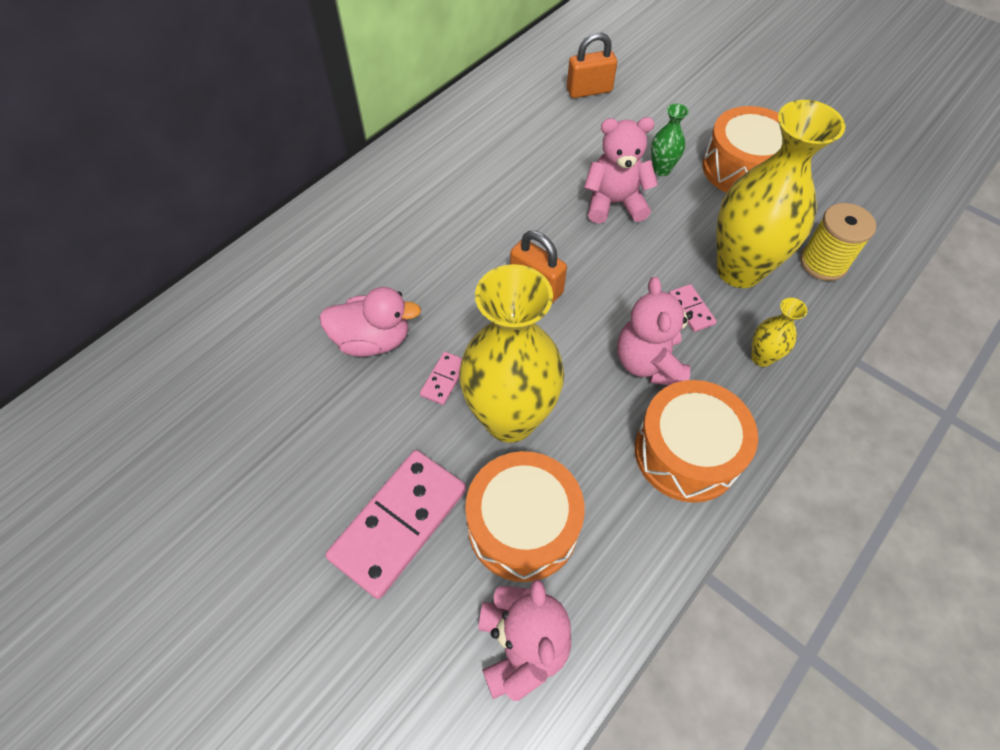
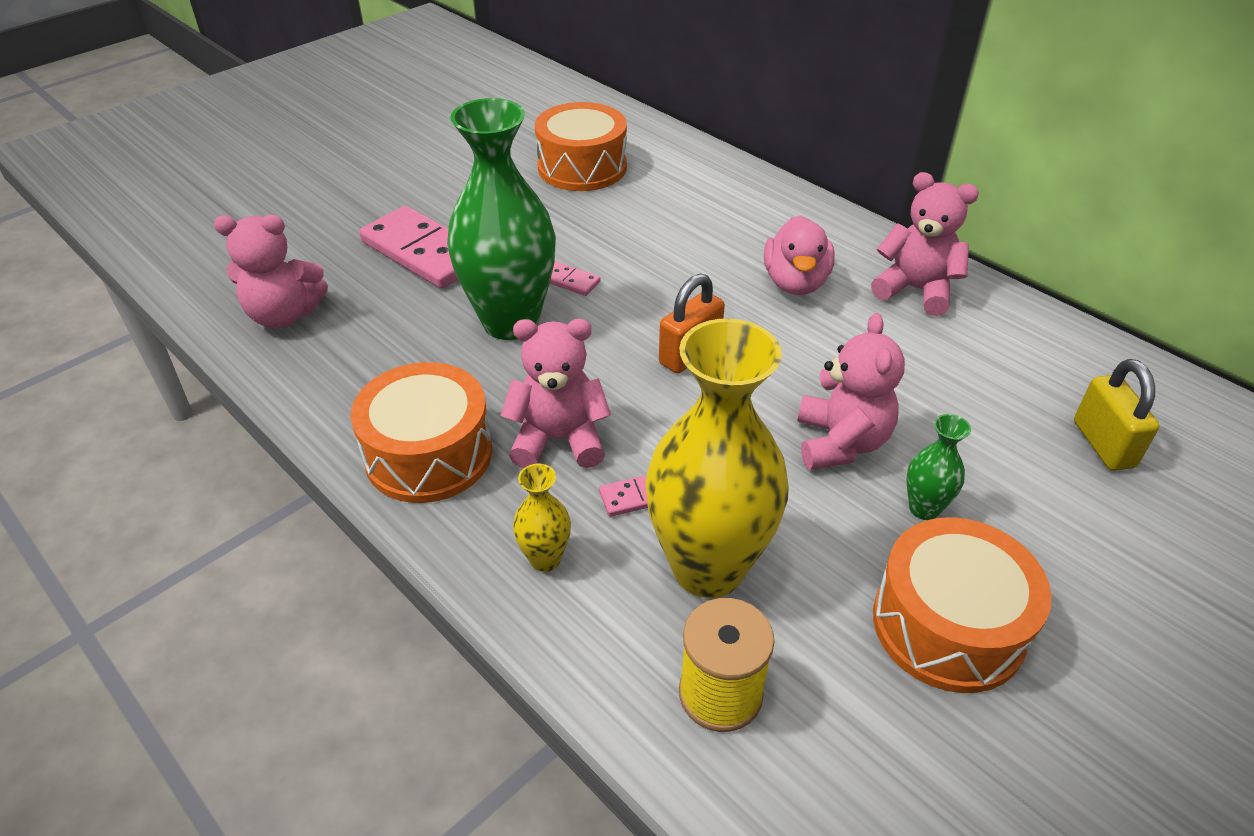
camera: 95 degrees right, 15 degrees down
pink duck [319,287,421,357] -> pink duck moved to [764,215,835,295]
yellow vase [459,264,564,443] -> green vase [447,98,556,340]
orange drum [465,451,585,582] -> orange drum moved to [535,102,627,191]
orange padlock [567,32,617,98] -> yellow padlock [1074,359,1160,471]
none -> pink teddy bear [871,172,979,316]

